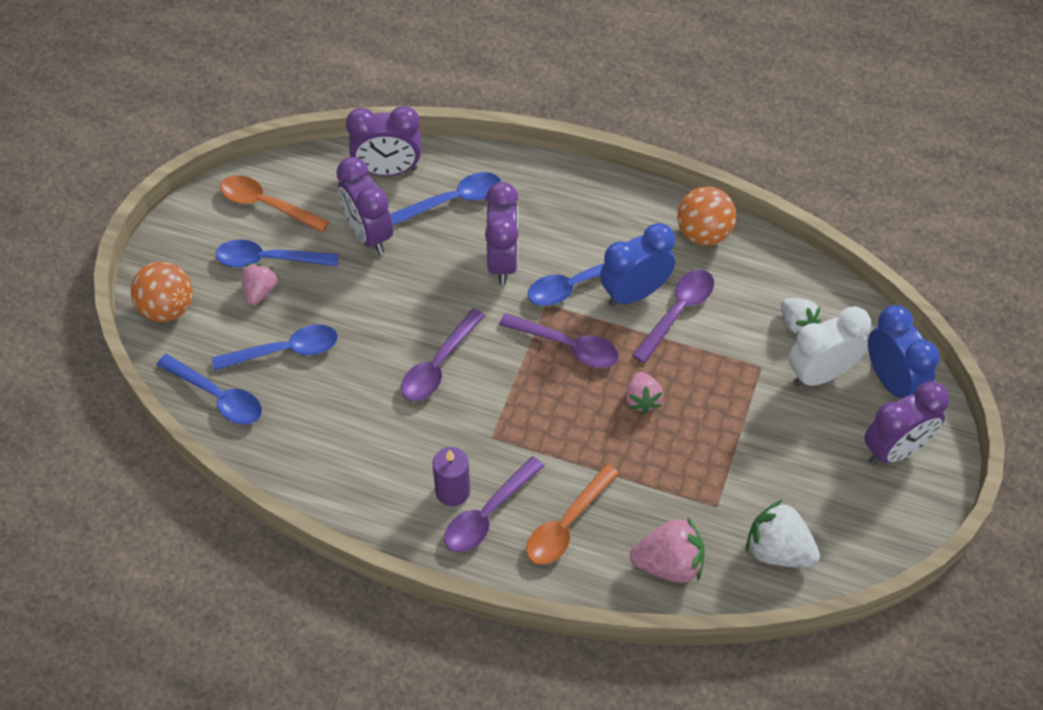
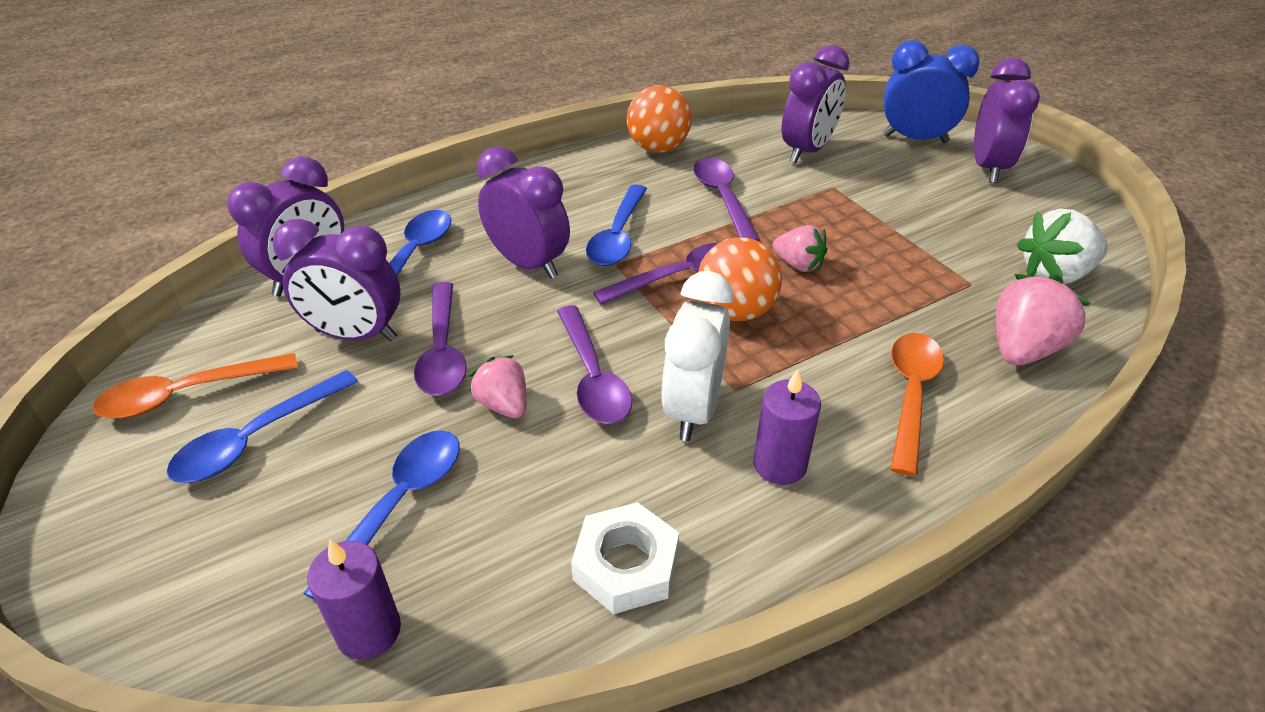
camera: 50 degrees left, 15 degrees down
orange ball [131,261,193,322] -> orange ball moved to [698,237,782,321]
blue spoon [156,354,262,424] -> purple candle [307,540,401,660]
pink strawberry [241,263,278,305] -> pink strawberry moved to [470,355,527,418]
purple spoon [444,456,544,553] -> purple spoon moved to [414,282,467,396]
orange spoon [526,464,619,565] -> orange spoon turned 150 degrees counterclockwise [891,333,944,476]
blue clock [600,223,675,307] -> none
white strawberry [781,298,821,335] -> purple clock [781,45,849,163]
white clock [788,306,871,387] -> white clock moved to [661,271,733,441]
none -> white nut [571,502,679,614]

